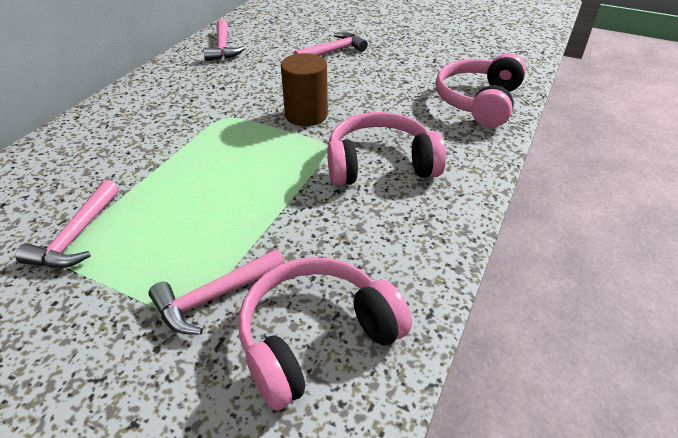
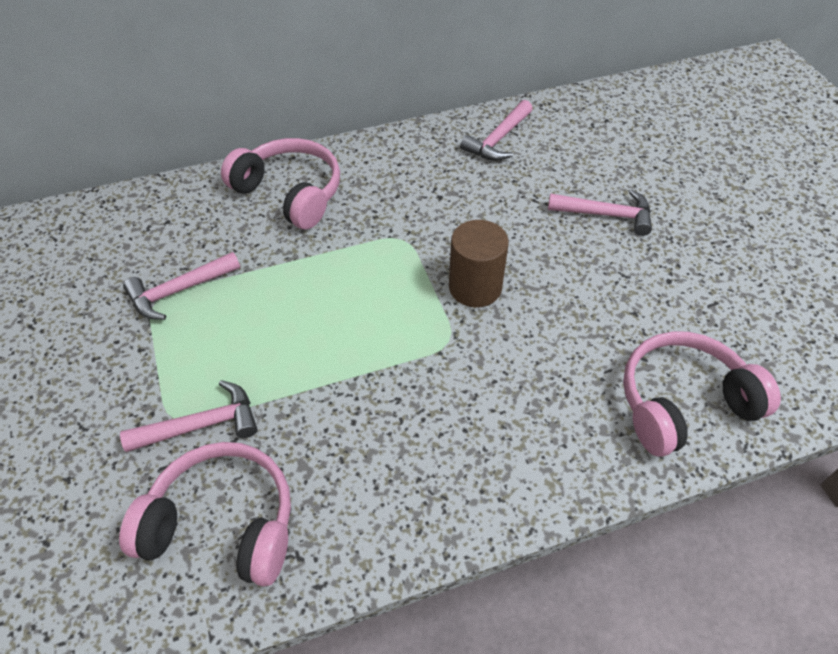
camera: 45 degrees right, 10 degrees up
pink hammer [148,249,285,335] -> pink hammer turned 150 degrees clockwise [120,380,257,452]
pink headphones [327,112,446,186] -> pink headphones moved to [221,138,340,229]

